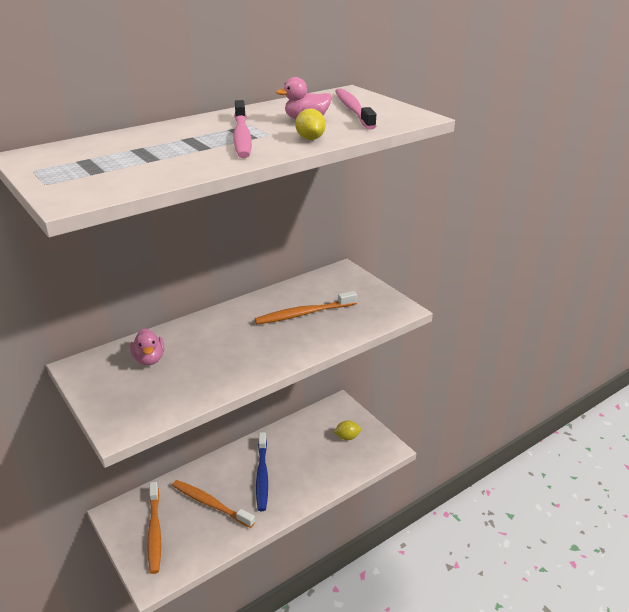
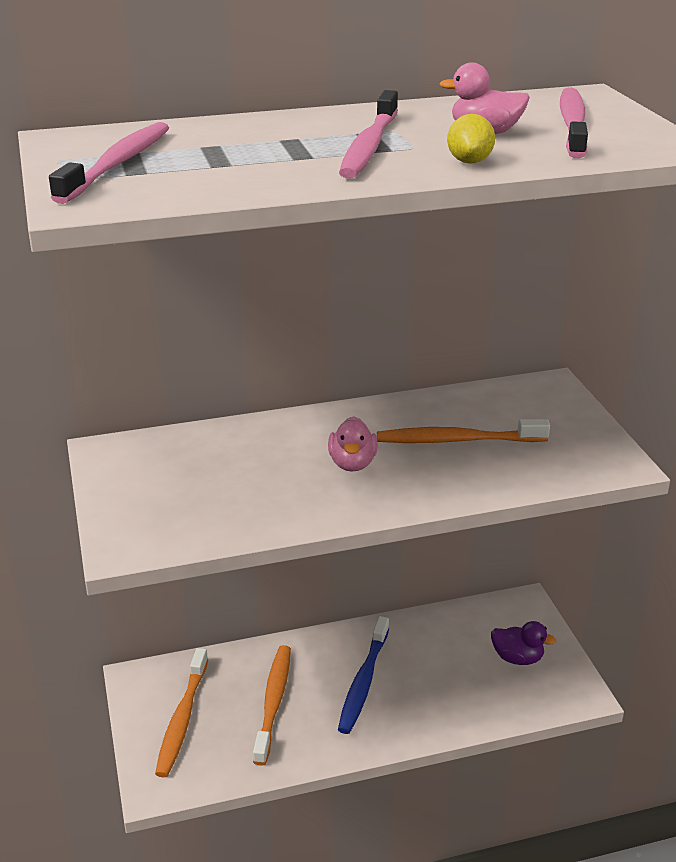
camera: 20 degrees right, 0 degrees up
pink duck [130,328,164,366] -> pink duck moved to [328,416,378,471]
orange toothbrush [172,480,255,528] -> orange toothbrush turned 45 degrees clockwise [253,645,291,766]
yellow lemon [333,421,361,440] -> purple duck [491,621,556,665]
none -> pink toothbrush [49,122,169,204]

